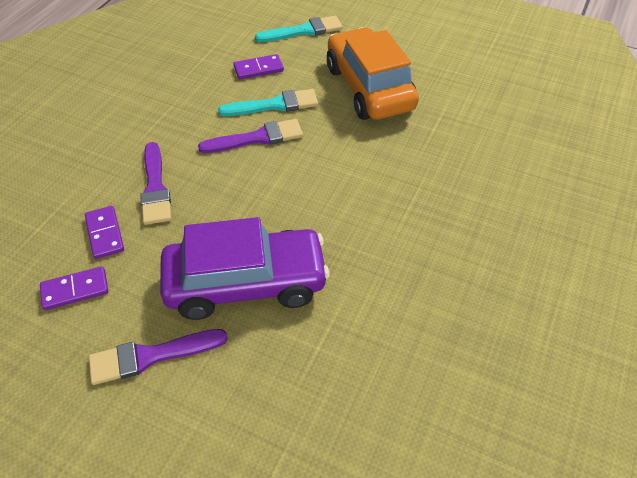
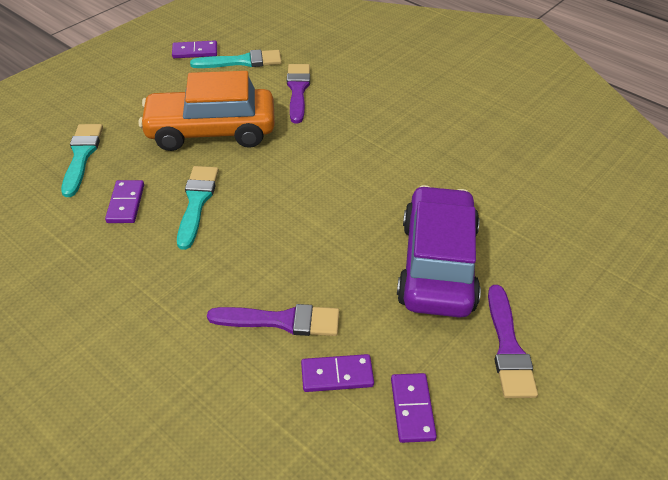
camera: 75 degrees left, 5 degrees down
purple brush [198,119,303,153] -> purple brush moved to [287,64,310,123]
none -> purple domino [172,40,217,58]
none -> turquoise brush [190,50,282,68]

